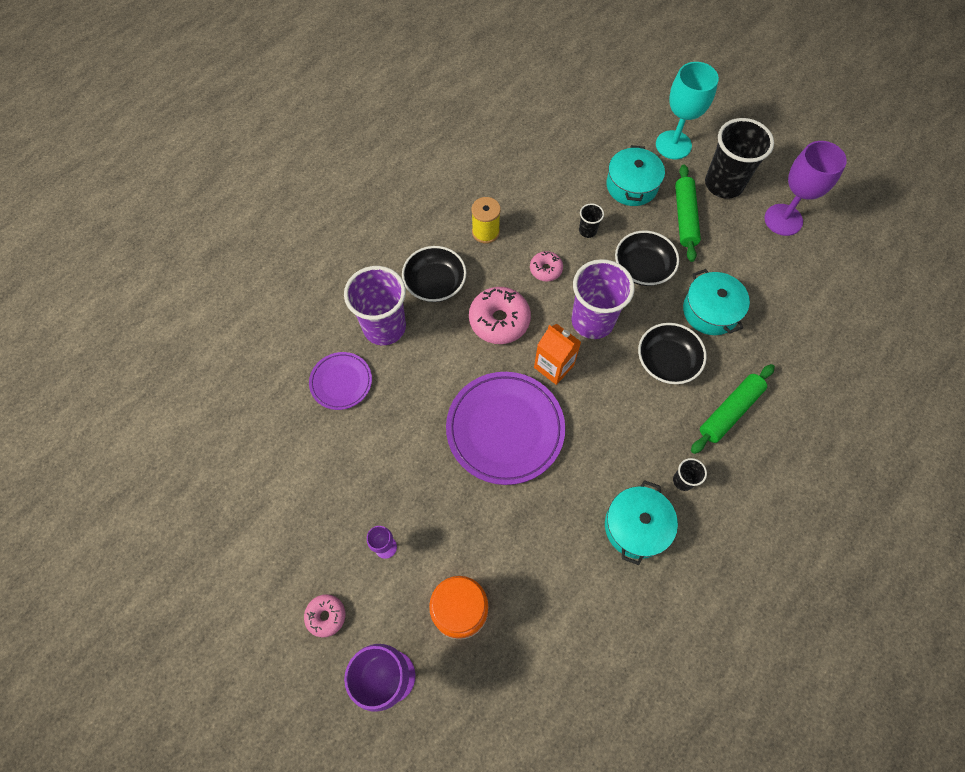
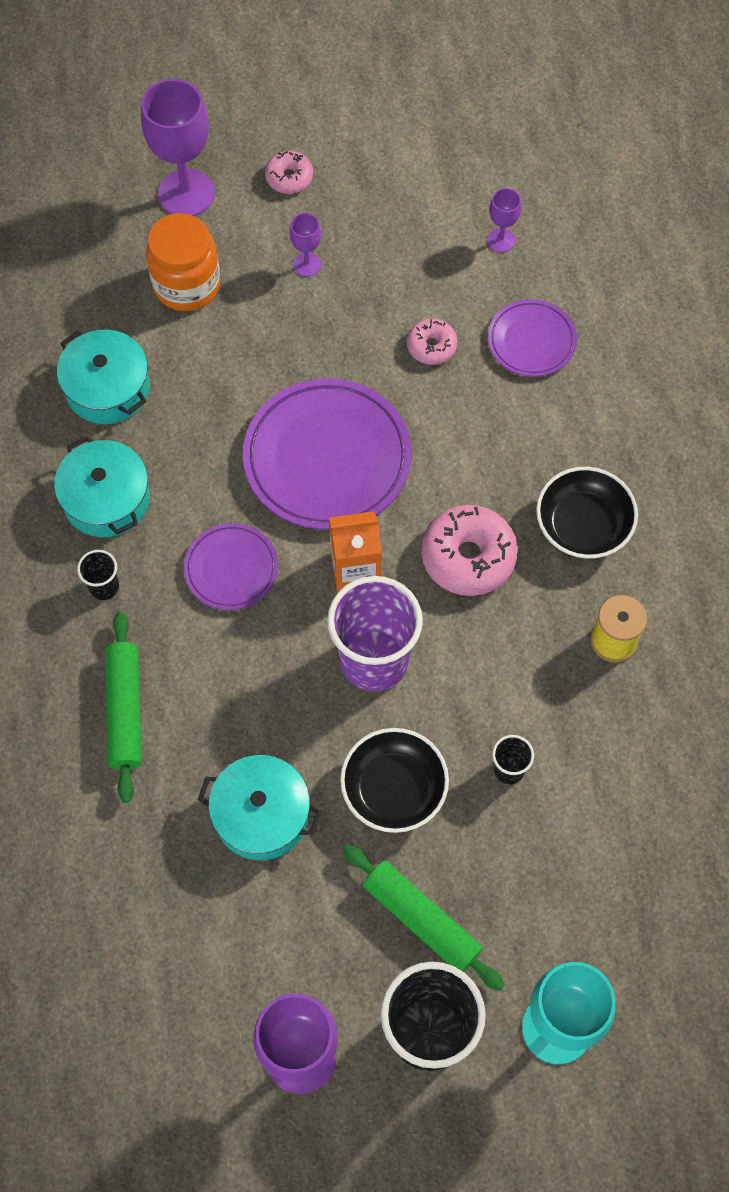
camera: 130 degrees right, 0 degrees up
purple cup [344,266,406,345] -> none
pink donut [530,251,563,281] -> pink donut moved to [407,318,458,365]
turquoise pot [606,145,665,206] -> turquoise pot moved to [57,330,150,424]
black bowl [638,323,707,384] -> none
none -> purple plate [184,523,278,610]
none -> purple goblet [487,188,521,252]

